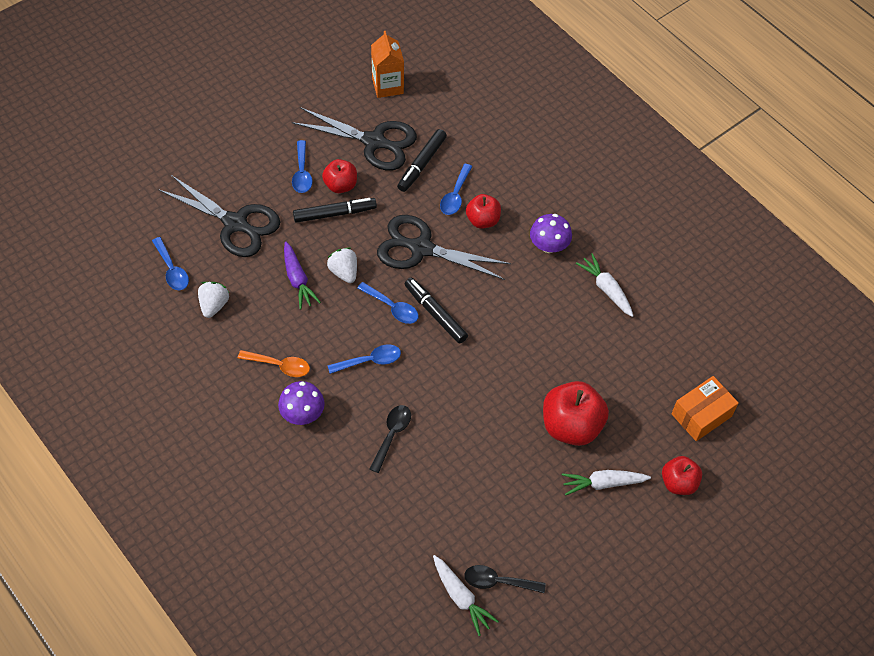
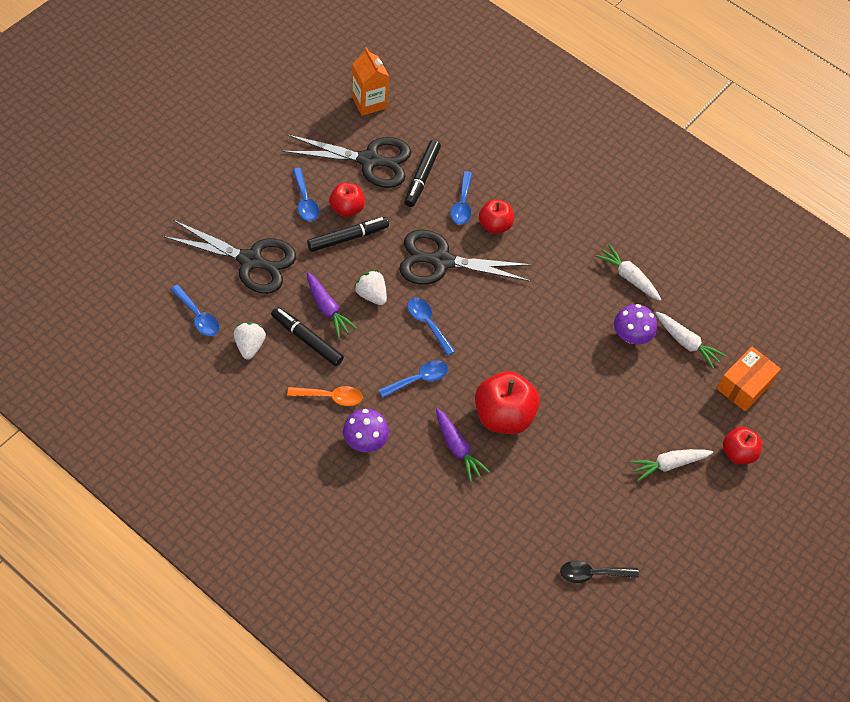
camera: 15 degrees left, 0 degrees up
blue spoon [357,282,419,324] -> blue spoon turned 150 degrees counterclockwise [407,298,455,356]
black spoon [370,405,411,473] -> purple carrot [436,408,490,482]
black marker [405,277,468,344] -> black marker moved to [271,307,344,366]
white carrot [433,555,499,636] -> white carrot moved to [656,312,726,369]
purple mushroom [530,214,572,253] -> purple mushroom moved to [614,304,657,344]
red apple [543,381,609,446] -> red apple moved to [475,371,540,434]

